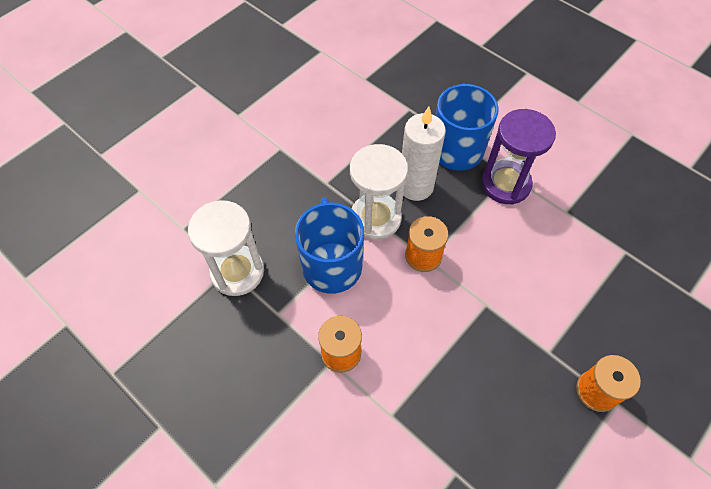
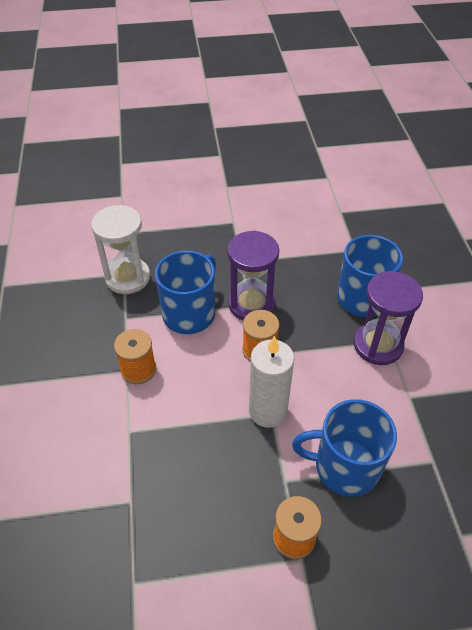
camera: 40 degrees right, 10 degrees down
white hourglass [350,144,408,240] -> purple hourglass [228,231,279,320]
white candle [402,107,446,201] -> white candle moved to [249,336,295,428]
none -> blue mug [292,399,397,497]

